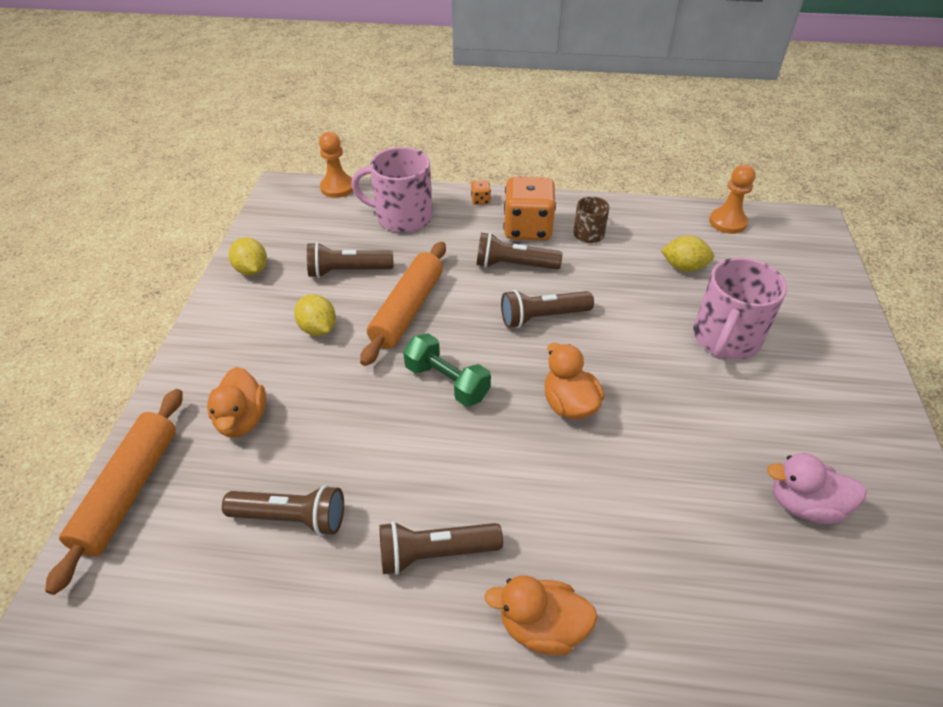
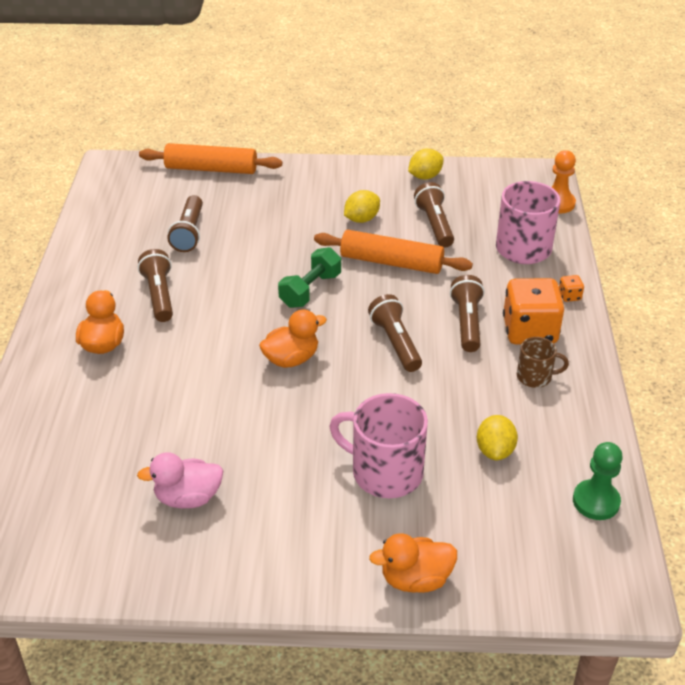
camera: 85 degrees right, 5 degrees down
orange duck [207,367,266,438] -> orange duck moved to [369,533,457,593]
orange pawn [709,165,756,234] -> green pawn [573,442,623,520]
pink duck [767,453,867,524] -> pink duck turned 105 degrees counterclockwise [137,452,223,509]

